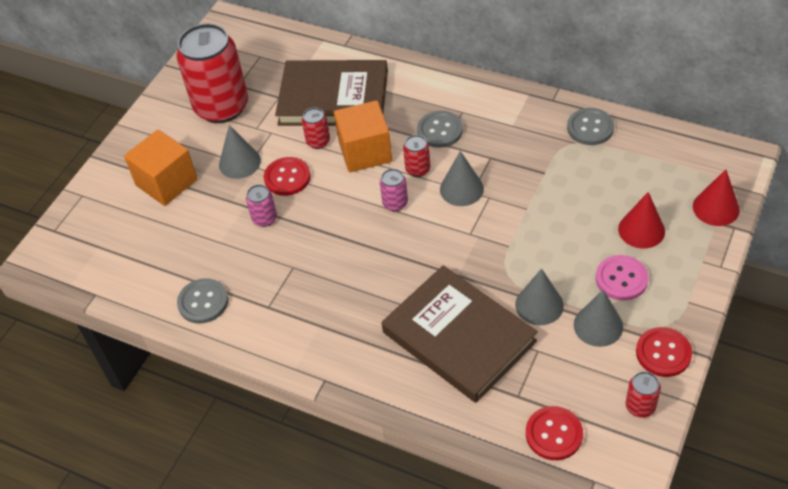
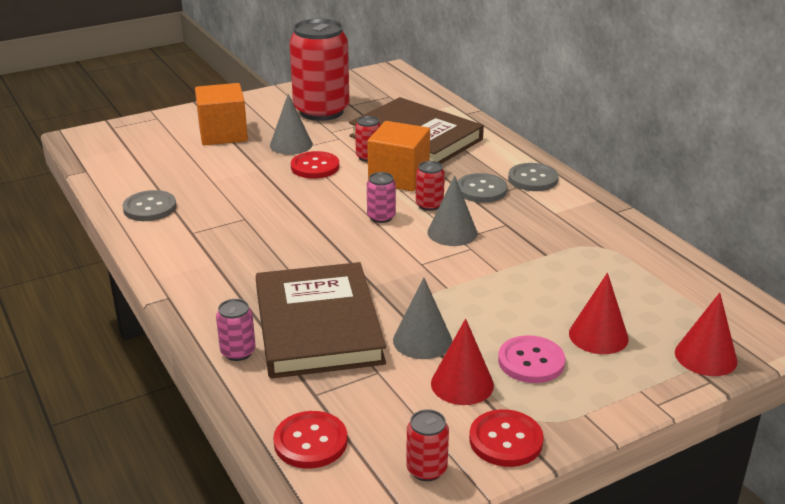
camera: 30 degrees right, 20 degrees down
pink can [246,184,277,227] -> pink can moved to [216,299,256,361]
grey button [567,108,614,145] -> grey button moved to [508,163,559,191]
grey cone [574,290,623,347] -> red cone [431,319,494,405]

